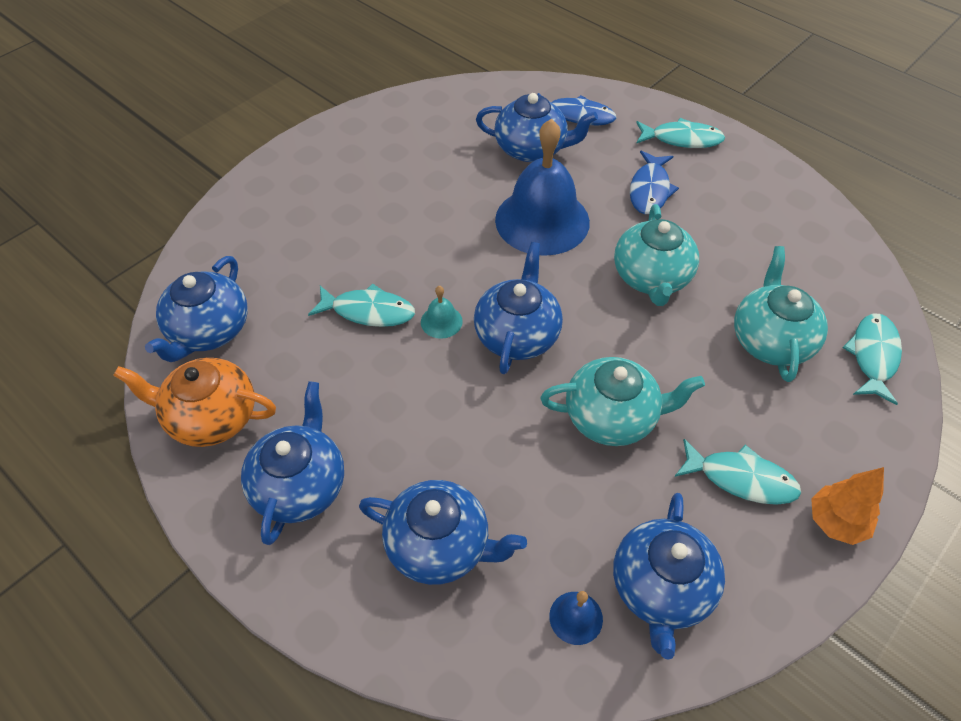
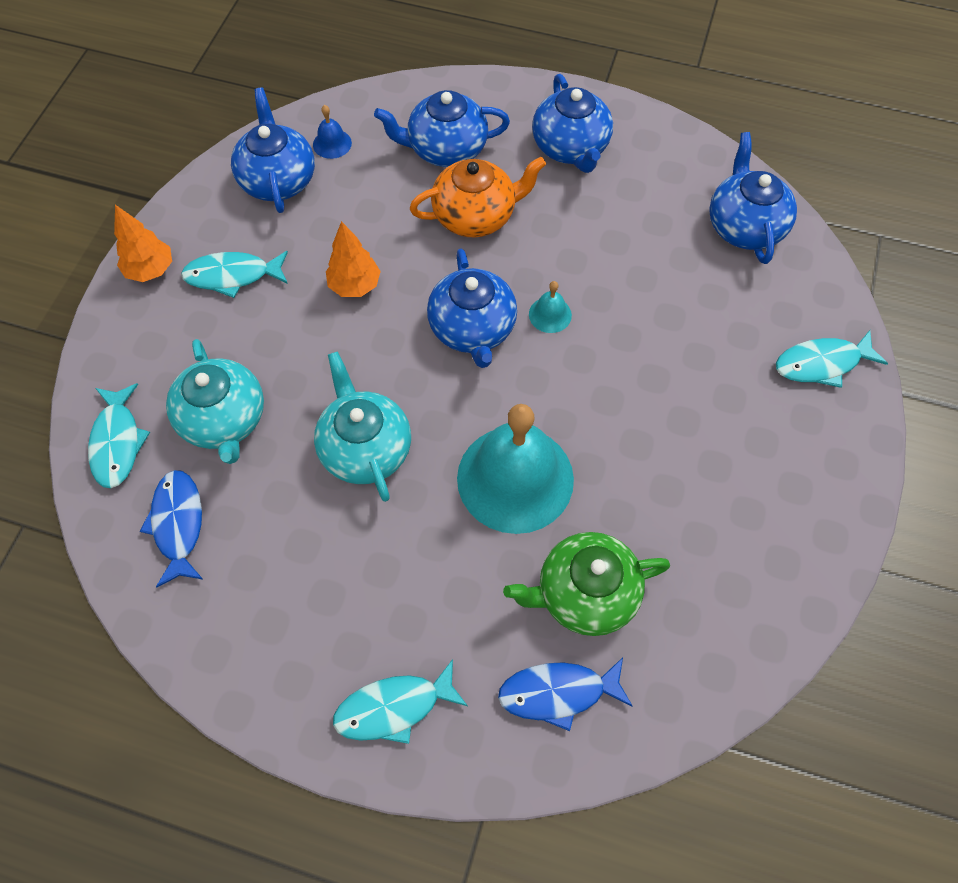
camera: 155 degrees right, 10 degrees up
orange teapot [113,358,276,447] -> orange teapot moved to [410,157,546,237]
turquoise fish [308,283,415,327] -> turquoise fish moved to [776,330,888,388]
blue teapot [476,93,598,162] -> green teapot [503,532,670,636]
blue bell [495,119,590,256] -> turquoise bell [457,404,574,534]
turquoise teapot [540,357,705,446] -> orange tree [326,221,381,297]
blue fish [630,150,679,214] -> blue fish moved to [140,470,203,588]

